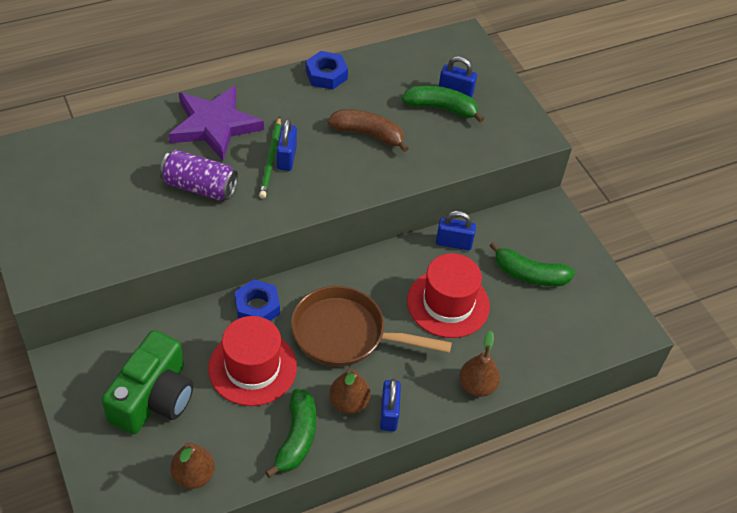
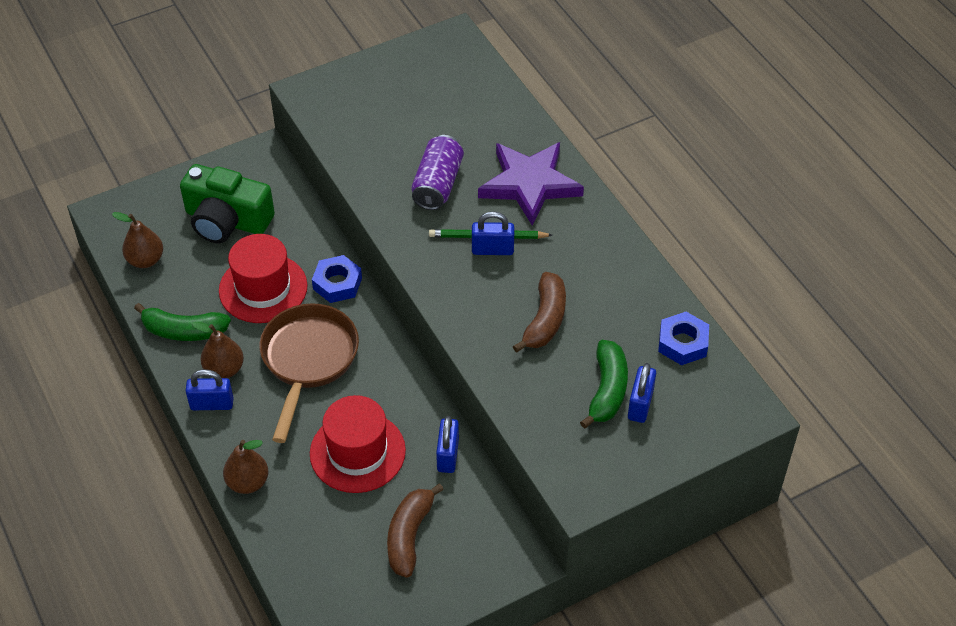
camera: 90 degrees right, 0 degrees up
blue nut [306,51,348,90] -> blue nut moved to [658,312,709,365]
green banana [489,242,575,286] -> brown banana [387,483,444,578]

